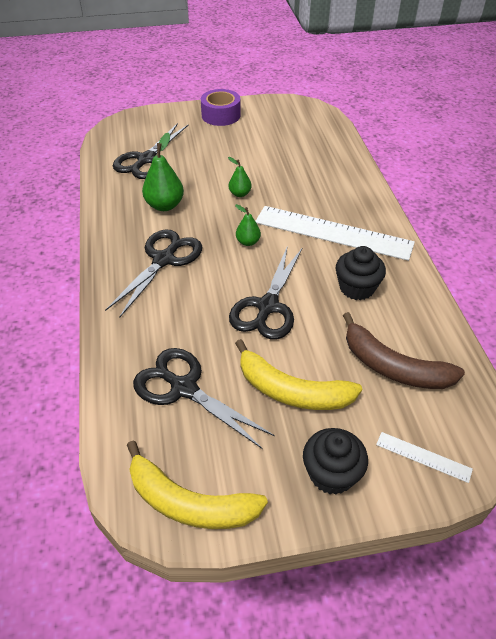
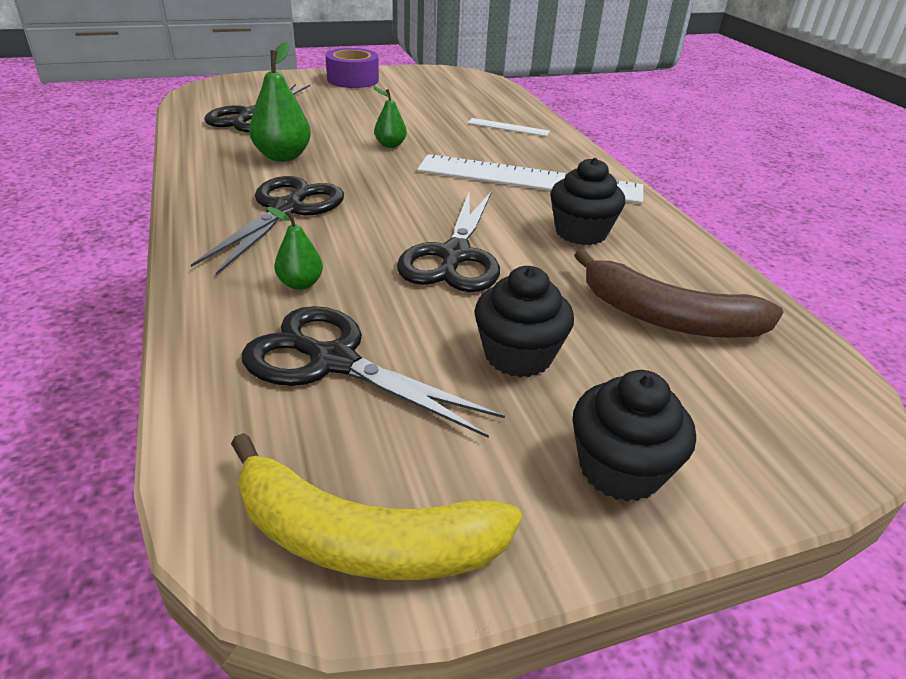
camera: 10 degrees left, 10 degrees down
green pear [235,204,261,246] -> green pear moved to [267,207,323,290]
yellow banana [235,339,362,410] -> black cupcake [474,266,574,377]
white ruler [376,432,473,483] -> white ruler moved to [468,118,550,136]

